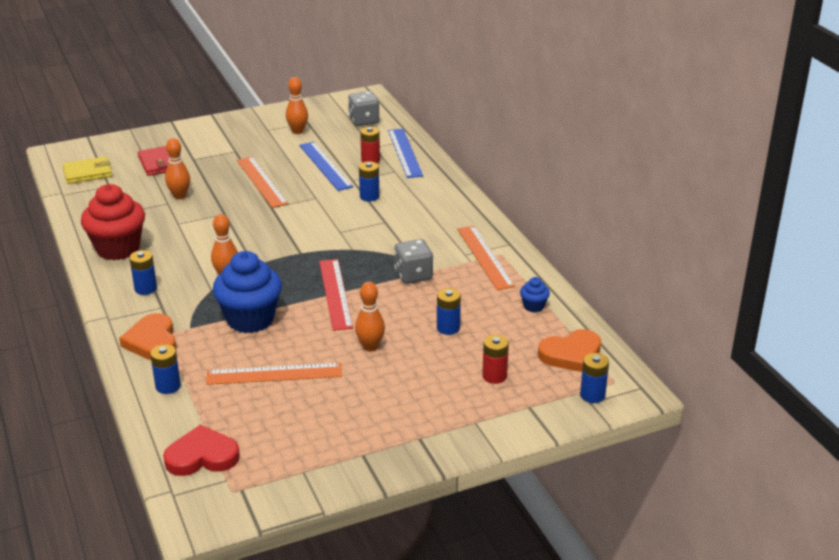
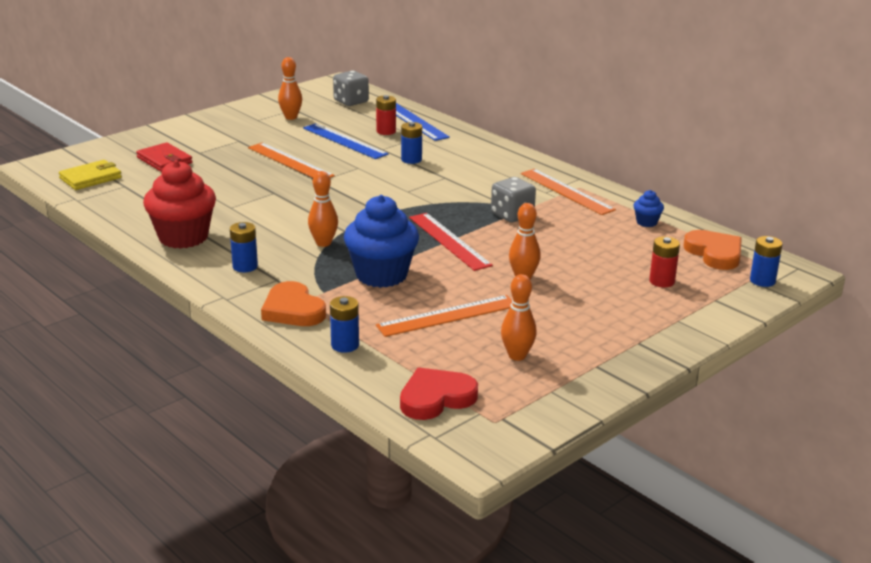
camera: 20 degrees left, 5 degrees down
orange bowling pin [165,138,190,199] -> orange bowling pin moved to [501,274,537,361]
blue battery [437,288,461,335] -> none
orange heart [538,329,601,372] -> orange heart turned 75 degrees counterclockwise [684,230,742,270]

